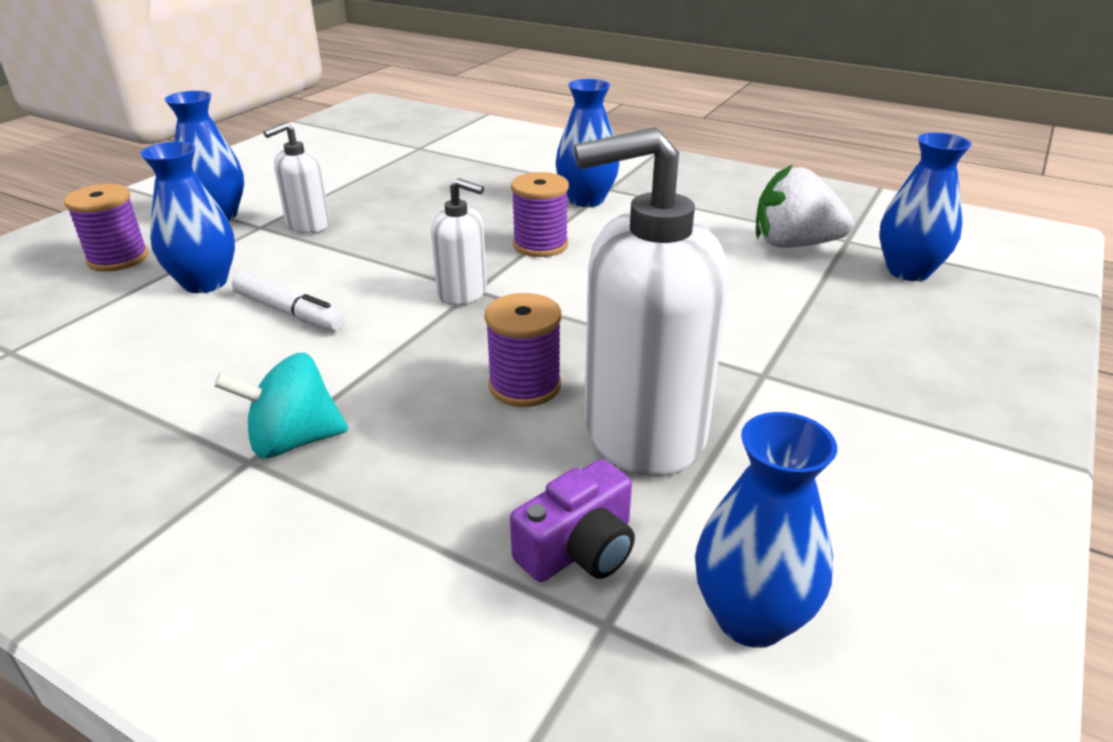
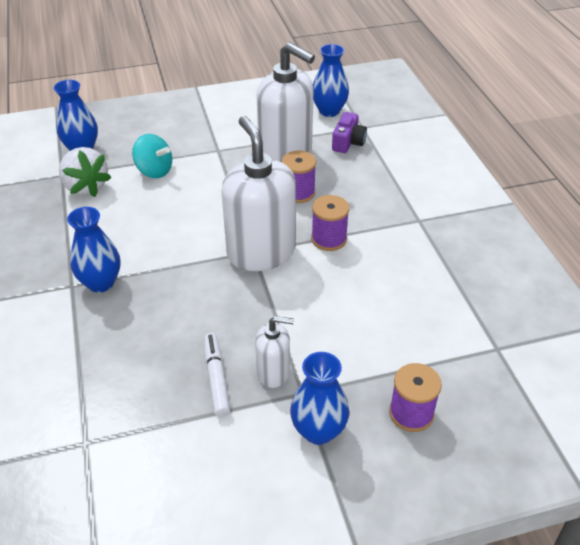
camera: 135 degrees left, 10 degrees up
blue vase [140,141,235,293] -> none
turquoise spinning top [214,353,348,458] -> turquoise spinning top moved to [132,134,172,178]
white marker [232,272,345,331] -> white marker moved to [204,333,230,417]
white soap dispenser [431,178,487,305] -> white soap dispenser [222,116,296,271], size x1.99
purple camera [510,459,635,582] -> purple camera turned 105 degrees clockwise [332,112,367,153]
purple spool [511,172,569,257] -> purple spool moved to [311,195,349,251]

